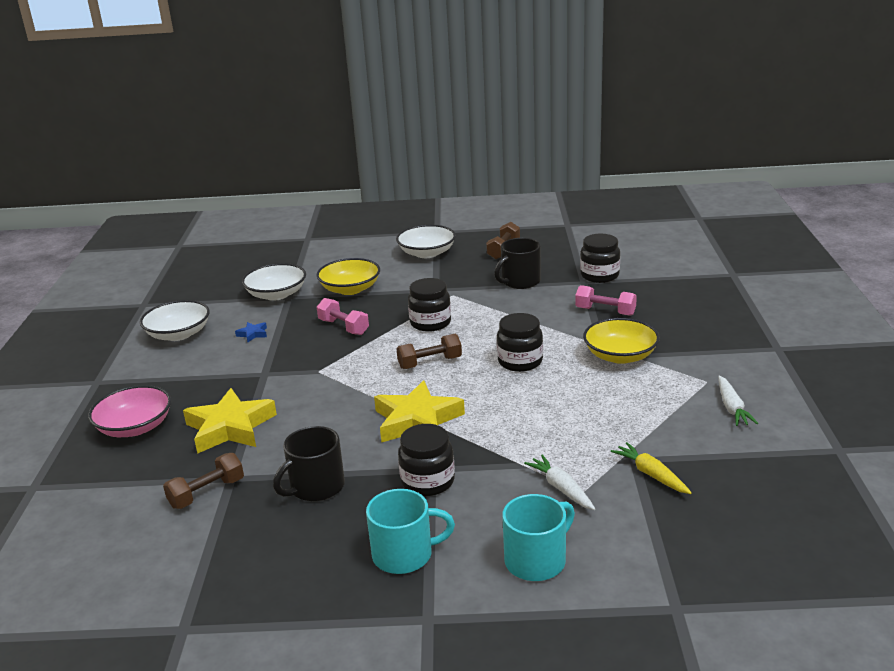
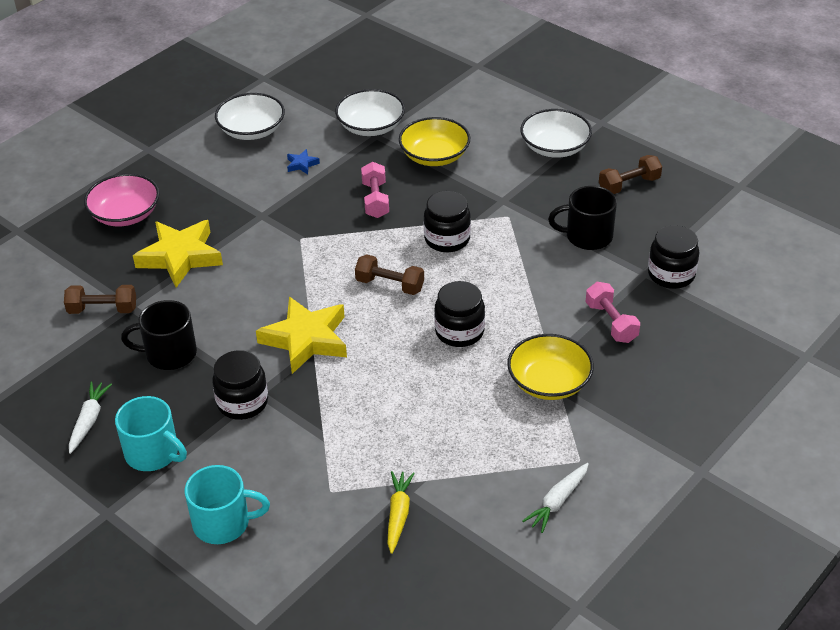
camera: 40 degrees right, 15 degrees up
white carrot [524,454,595,510] -> white carrot moved to [69,382,112,454]

